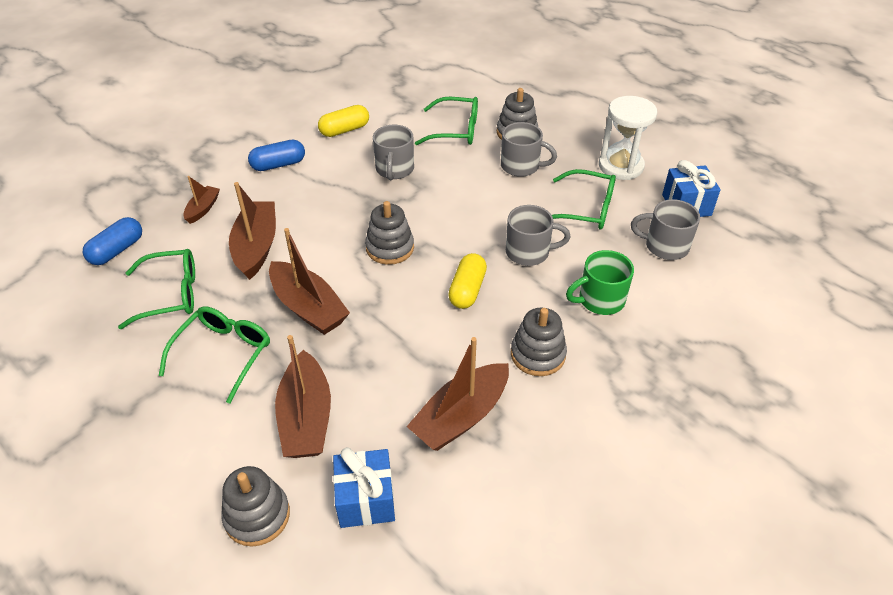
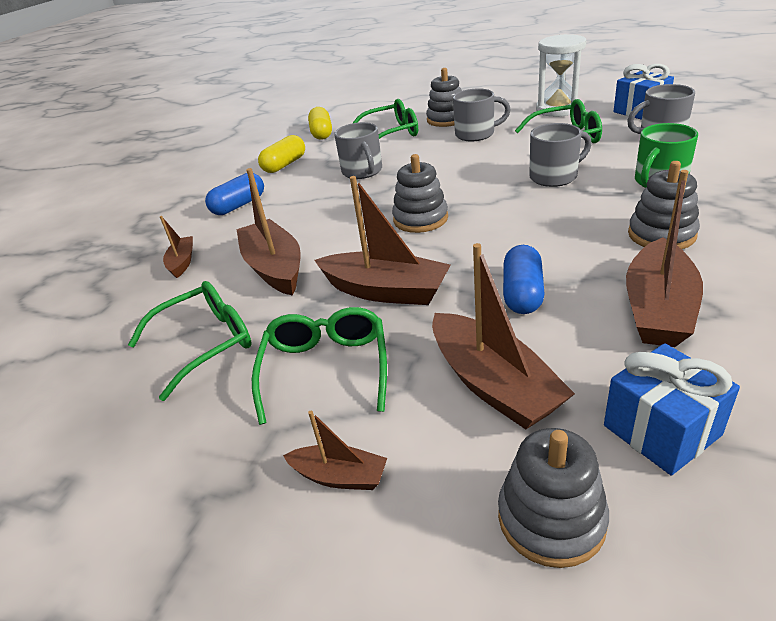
camera: 20 degrees left, 10 degrees down
blue capsule [83,217,142,265] -> blue capsule moved to [503,245,545,314]
yellow capsule [448,253,487,309] -> yellow capsule moved to [308,107,332,140]
none -> brown boat [283,411,387,490]

